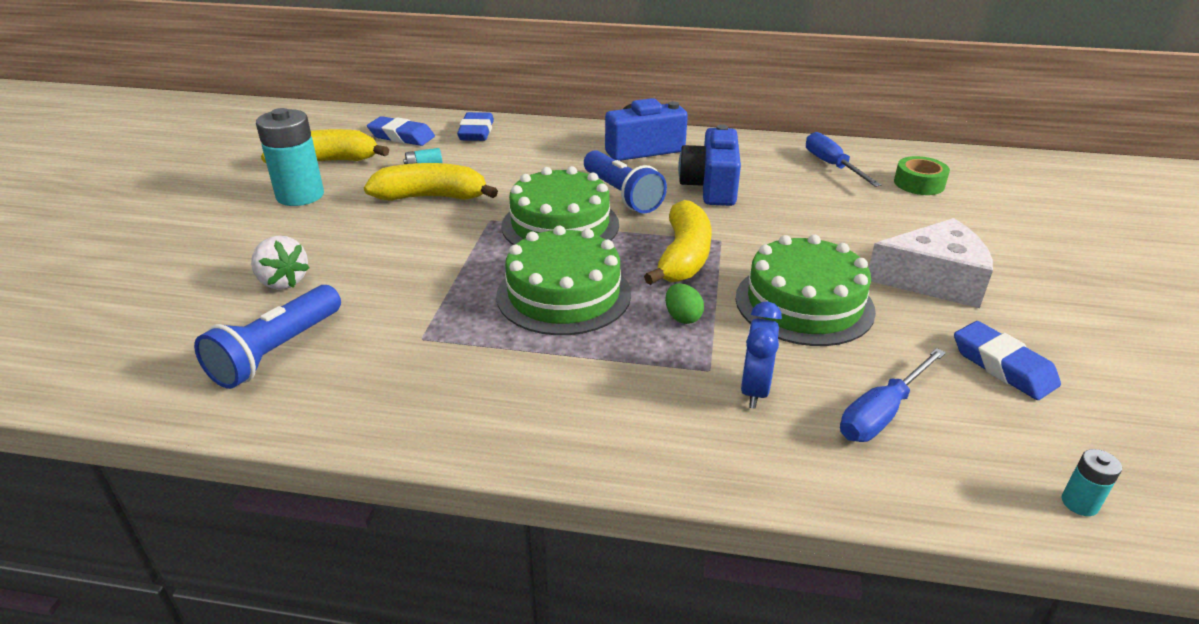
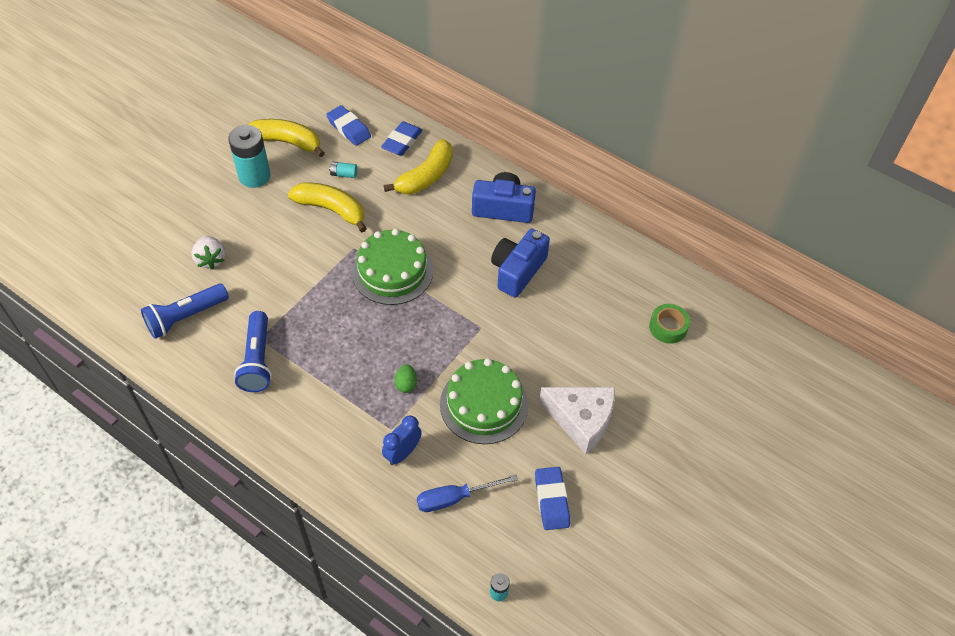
camera: 25 degrees right, 20 degrees up
green cake [496,226,631,335] -> none
blue flashlight [584,150,667,213] -> blue flashlight moved to [234,311,272,392]
yellow banana [644,200,712,285] -> yellow banana moved to [384,139,452,194]
blue screwdriver [806,132,881,187] -> none

